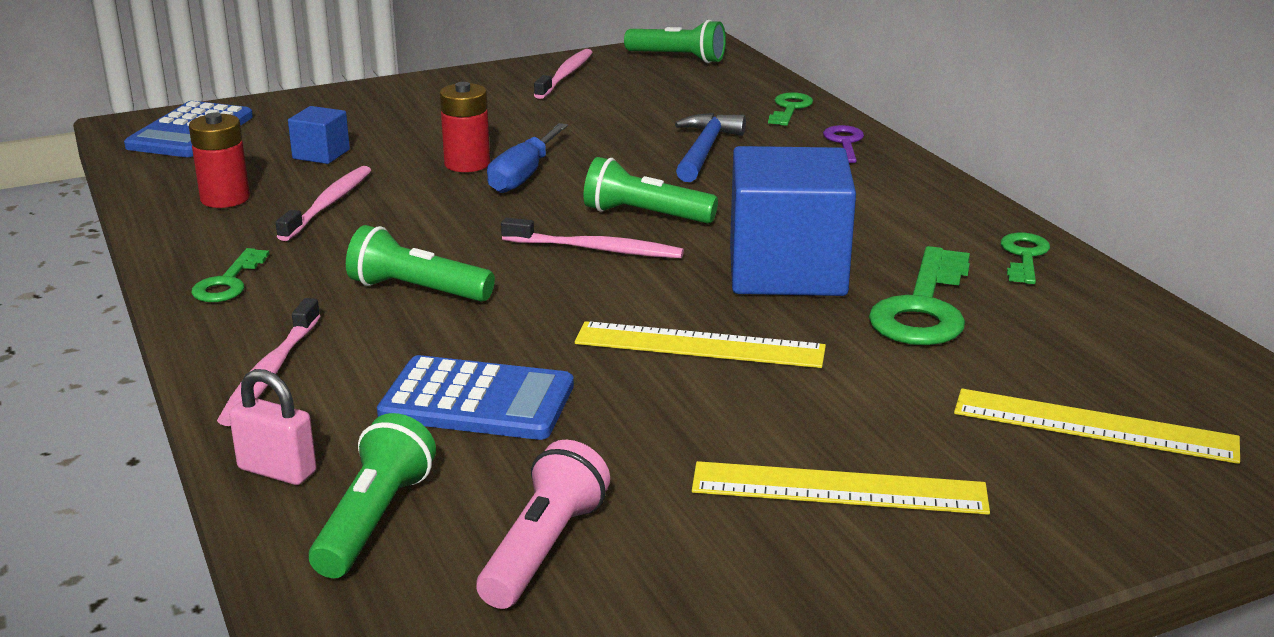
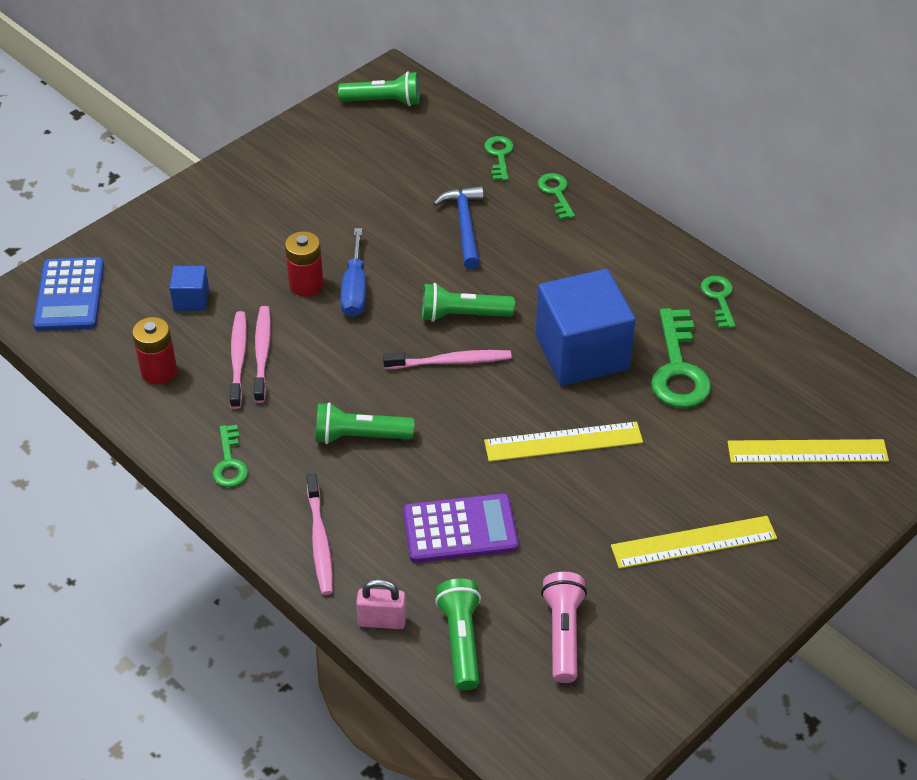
camera: 20 degrees left, 20 degrees up
blue calculator [377,355,574,440] -> purple calculator [403,493,519,563]
pink toothbrush [534,49,593,99] -> pink toothbrush moved to [254,306,271,403]
purple key [823,125,864,163] -> green key [538,173,575,220]

